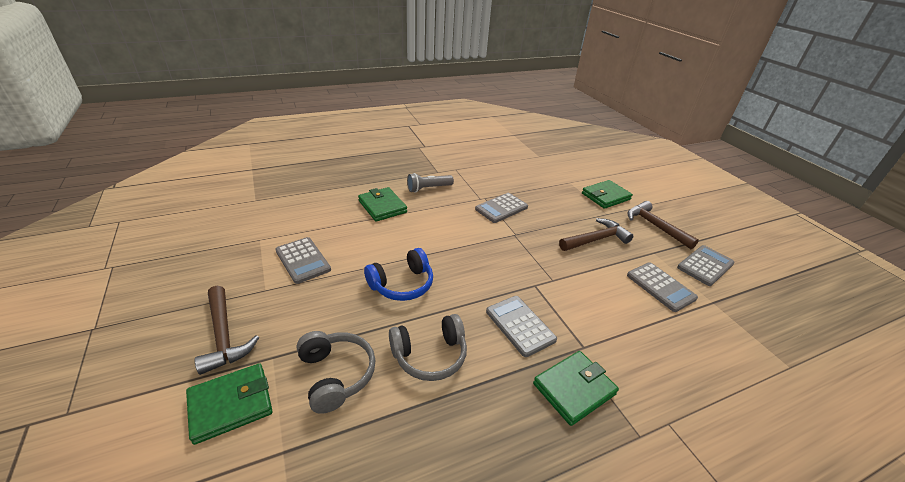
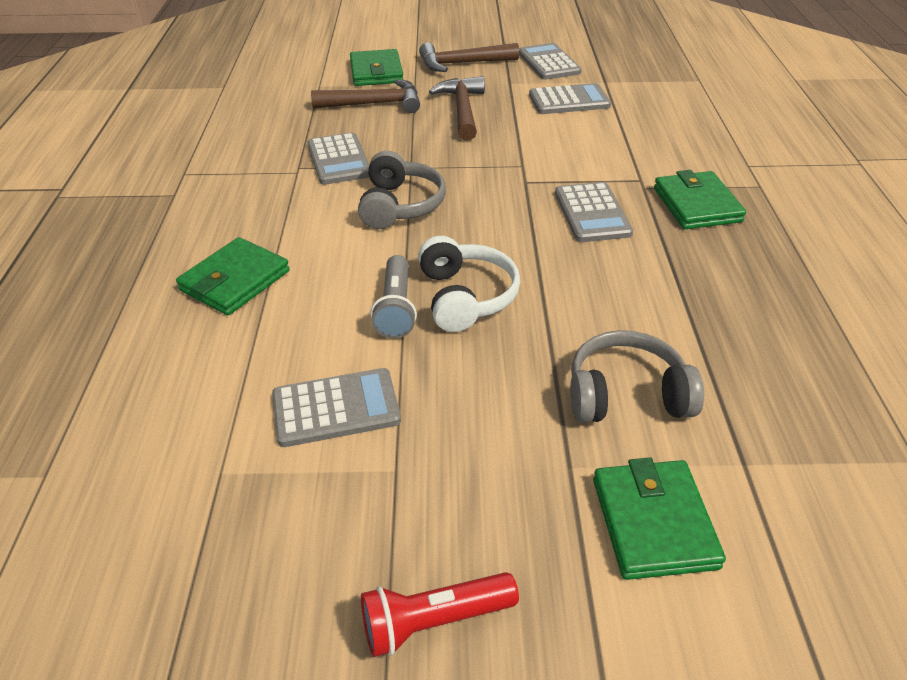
camera: 65 degrees left, 5 degrees up
brown hammer [195,286,259,375] -> brown hammer moved to [311,79,420,113]
green wallet [358,187,407,222] -> green wallet turned 45 degrees counterclockwise [176,237,290,315]
blue headphones [364,248,433,301] -> white headphones [418,236,520,332]
grey headphones [389,314,467,381] -> grey headphones moved to [358,151,446,229]
grey flashlight [407,173,454,193] -> grey flashlight moved to [371,255,417,339]
grey calculator [486,296,557,357] -> grey calculator turned 90 degrees counterclockwise [555,182,633,242]
none -> red flashlight [361,572,519,657]

